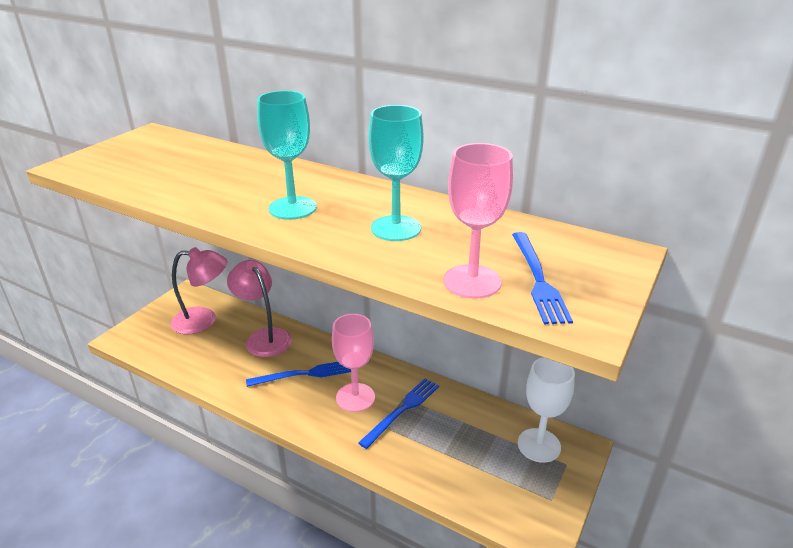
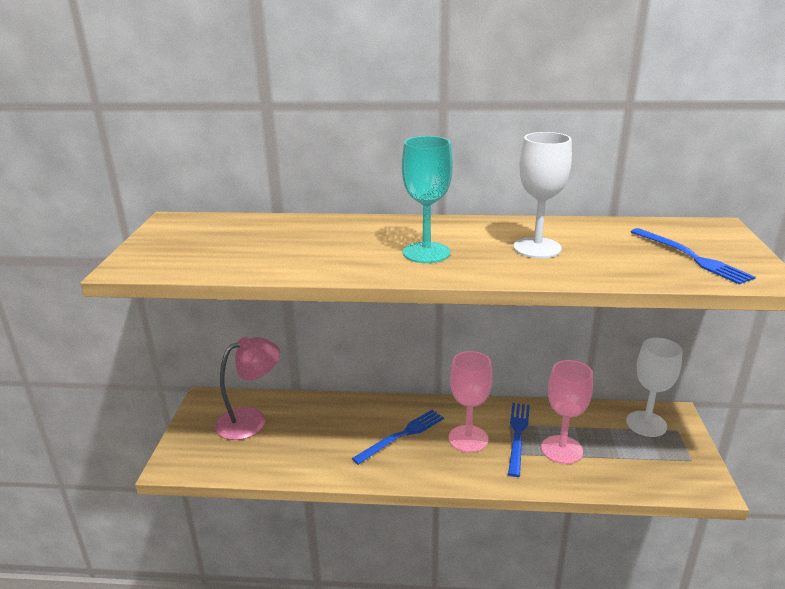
camera: 25 degrees left, 5 degrees down
pink lamp [227,260,292,357] -> none
turquoise goblet [369,105,424,241] -> white goblet [513,132,572,258]
pink goblet [443,143,513,299] -> pink goblet moved to [541,360,593,464]

